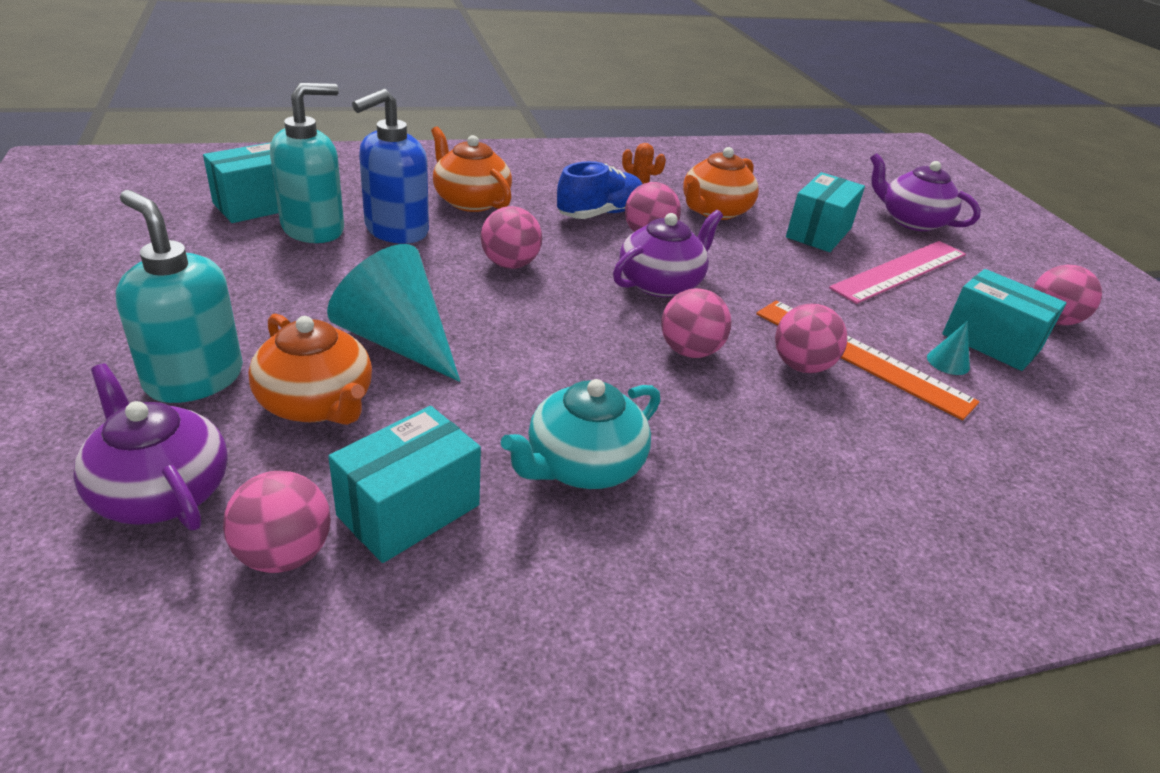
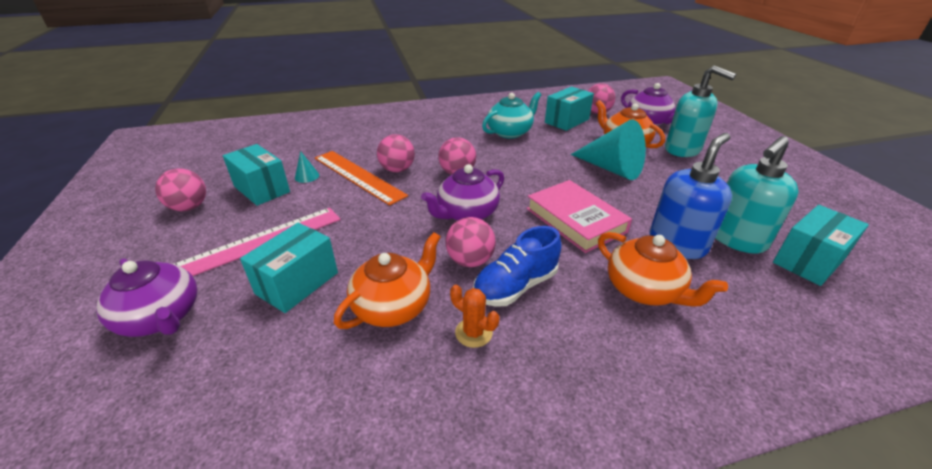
camera: 175 degrees left, 0 degrees up
pink ball [481,206,542,269] -> pink book [527,180,632,253]

